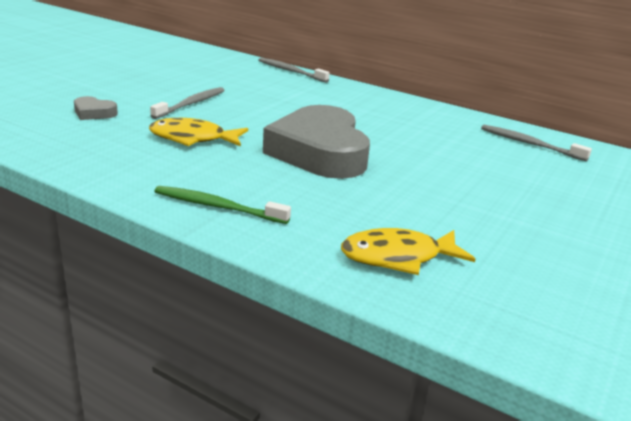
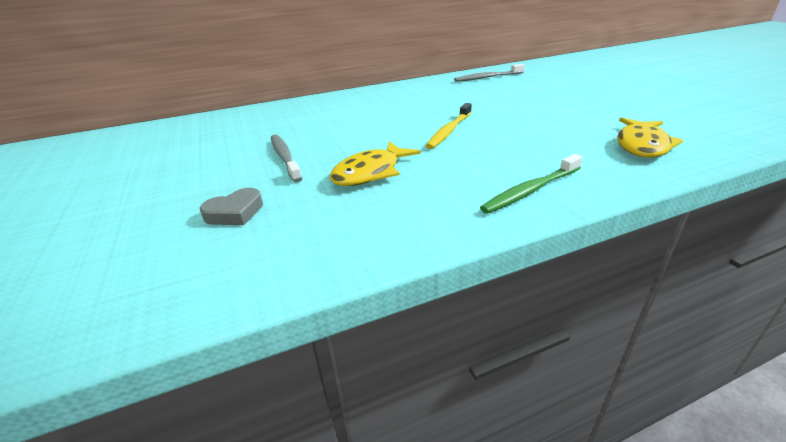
camera: 50 degrees left, 5 degrees up
grey toothbrush [259,58,330,83] -> none
grey heart [263,105,370,179] -> yellow toothbrush [426,103,472,149]

